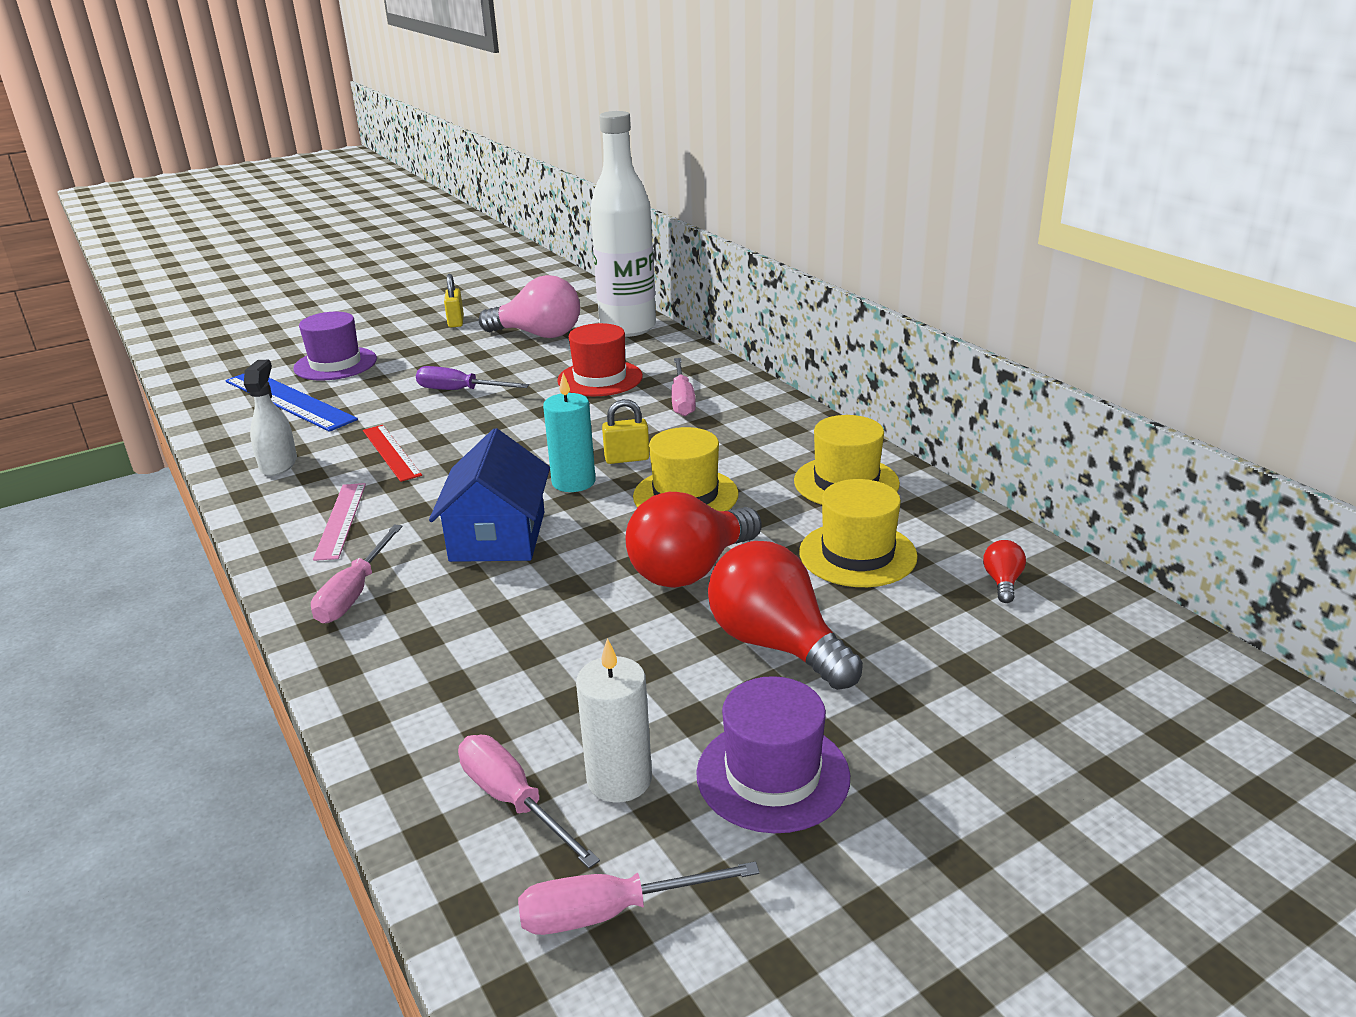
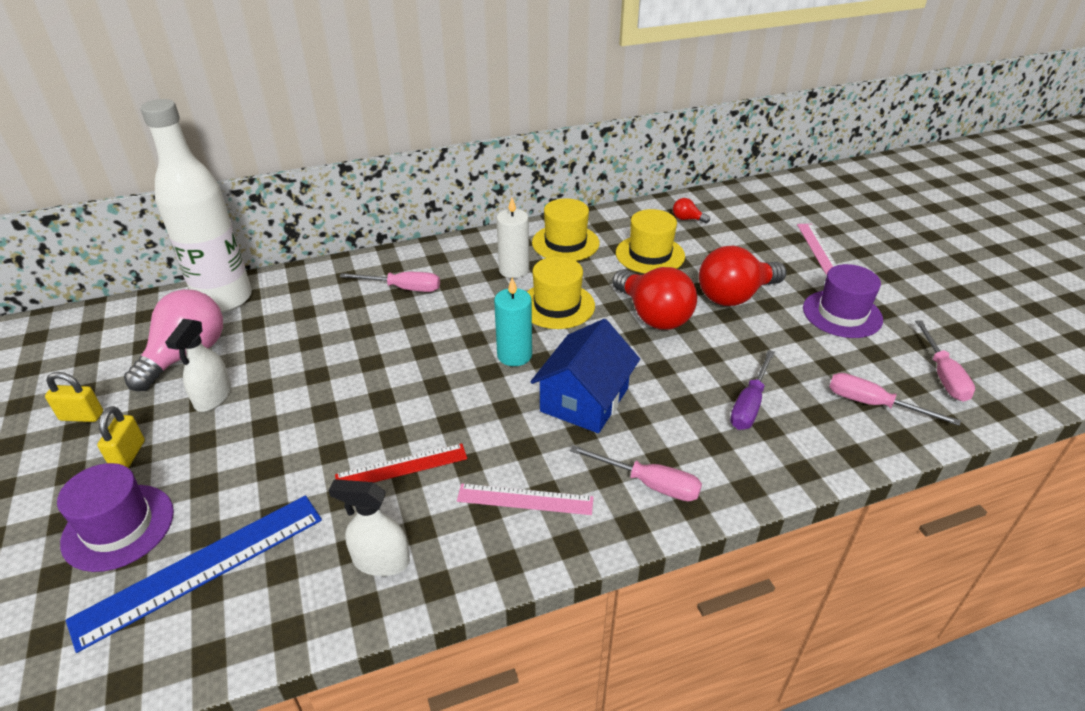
camera: 80 degrees left, 10 degrees up
purple screwdriver [416,366,529,390] -> purple screwdriver moved to [730,350,775,430]
blue house [429,428,550,562] -> blue house turned 75 degrees counterclockwise [530,319,640,433]
pink screwdriver [458,735,600,868] -> pink screwdriver turned 60 degrees clockwise [829,373,961,426]
red hat [557,323,643,396] -> none
white candle [576,638,652,803] -> white candle moved to [497,197,529,278]
yellow padlock [602,399,650,464] -> yellow padlock moved to [97,406,145,468]
none -> white spray bottle [165,319,231,412]
none -> pink ruler [797,224,837,275]

